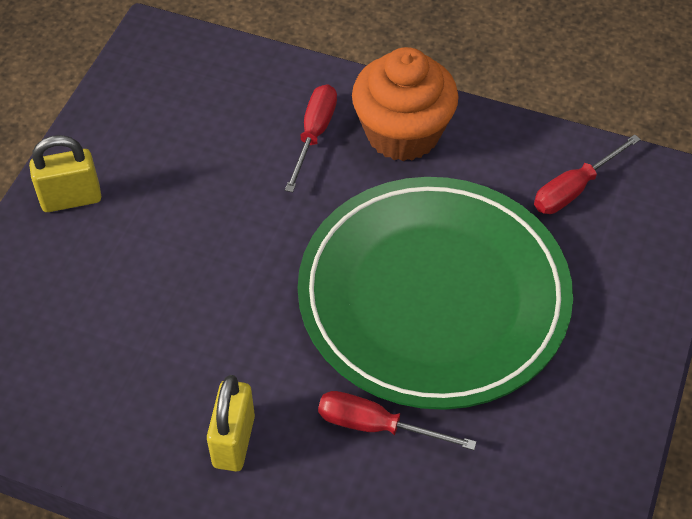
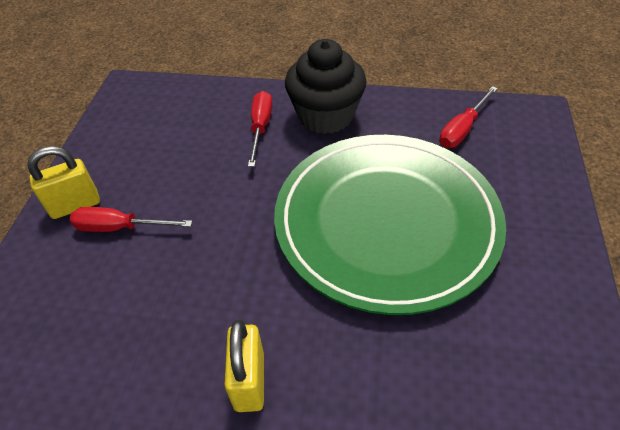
camera: 10 degrees left, 5 degrees down
red screwdriver [318,391,477,450] -> red screwdriver moved to [70,207,192,232]
orange cupcake [352,47,459,161] -> black cupcake [285,39,366,134]

